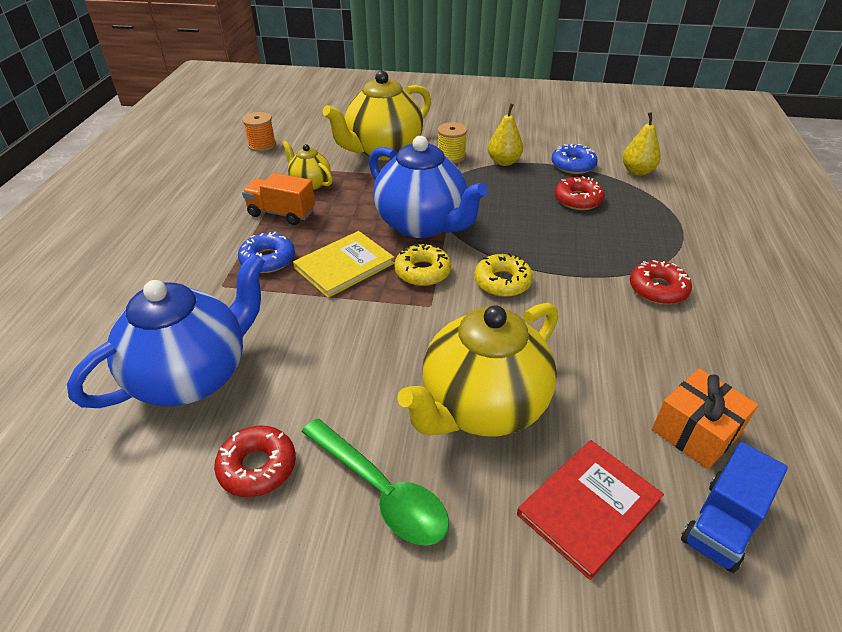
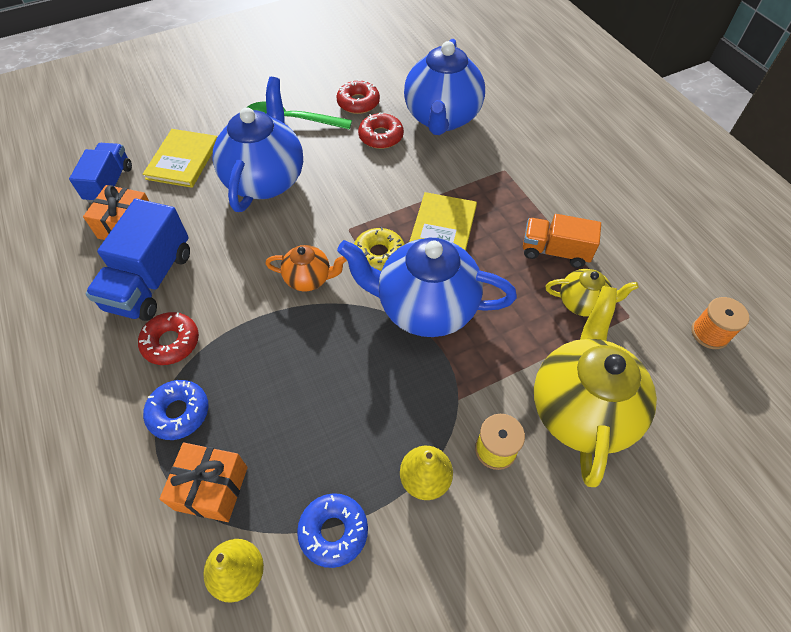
camera: 145 degrees right, 15 degrees up
blue donut [238,232,295,273] -> blue donut moved to [143,380,208,440]
orange truck [242,173,315,225] -> orange truck turned 150 degrees counterclockwise [523,214,601,268]
yellow teapot [397,303,558,436] -> blue teapot [213,77,303,212]
yellow donut [474,253,533,297] -> orange teapot [265,245,347,291]
red book [517,440,664,580] -> yellow book [143,129,217,188]
red donut [555,176,605,210] -> red donut moved to [358,113,404,149]
none -> blue truck [85,199,190,321]
none -> orange gift [159,443,248,522]

